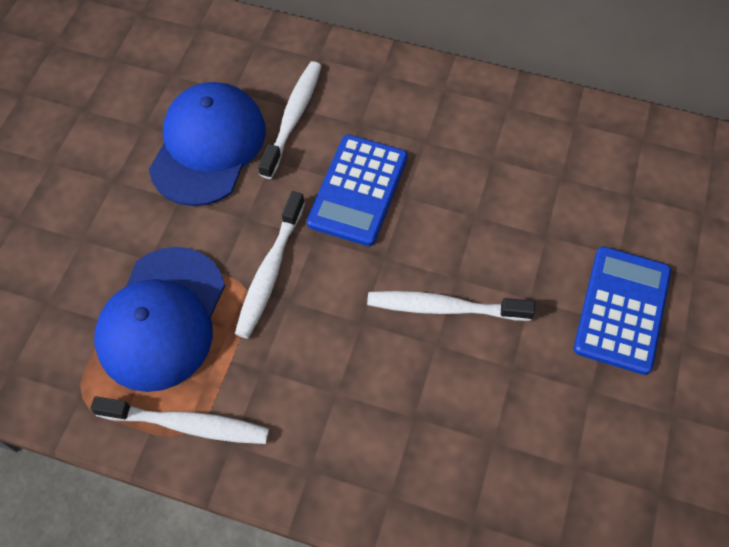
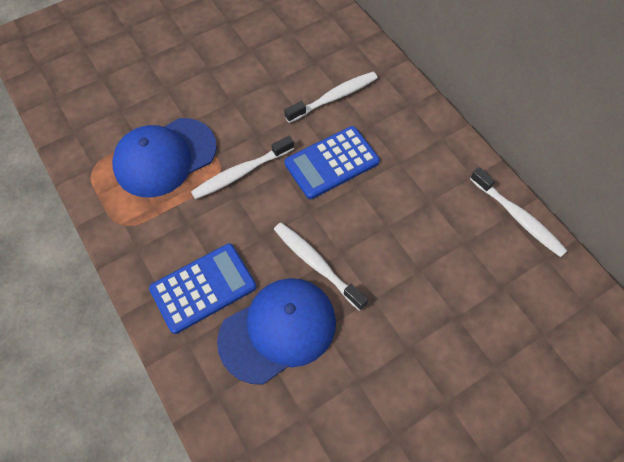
camera: 40 degrees right, 0 degrees up
white toothbrush [90,396,269,444] -> white toothbrush moved to [470,167,568,257]
blue cap [149,82,266,206] -> blue cap moved to [217,278,336,385]
blue calculator [574,247,671,375] -> blue calculator moved to [149,244,256,334]

